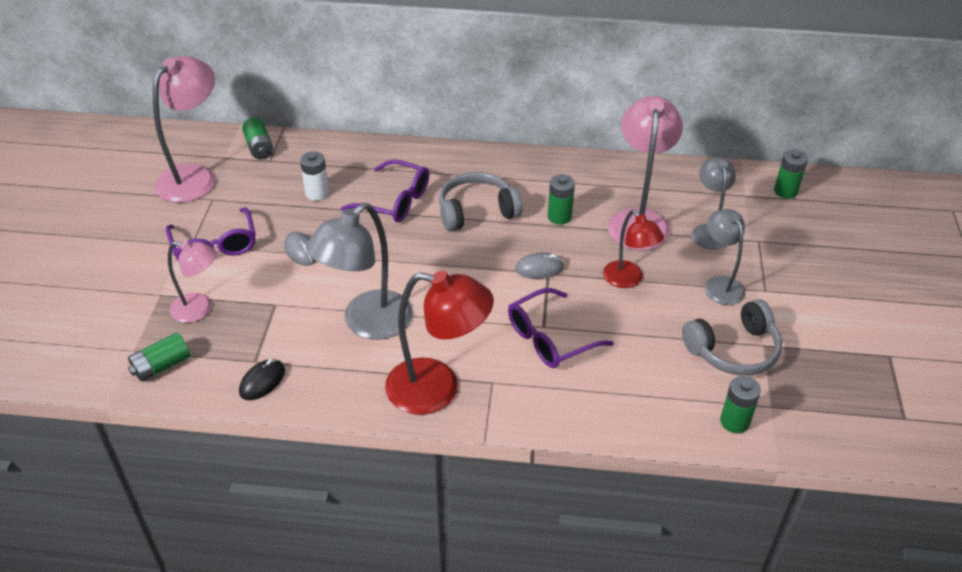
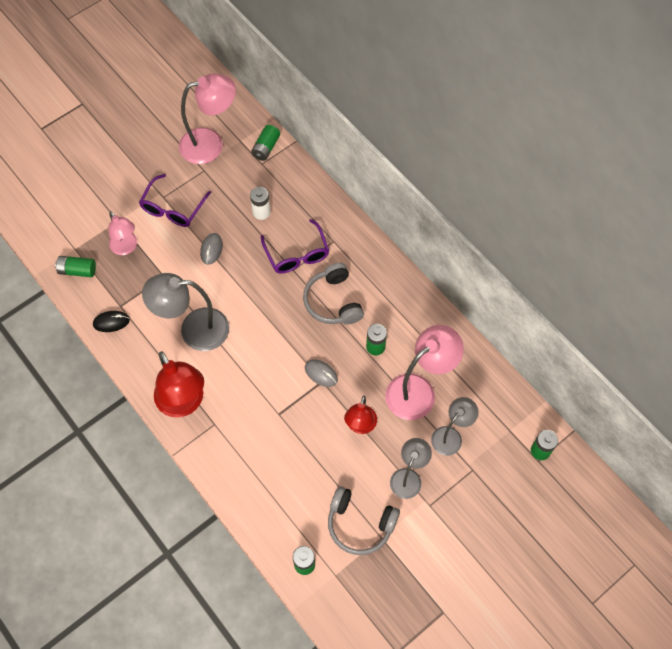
camera: 45 degrees right, 20 degrees up
grey headphones [439,172,522,231] -> grey headphones turned 135 degrees counterclockwise [303,263,364,325]
purple glasses [508,288,614,368] -> none

